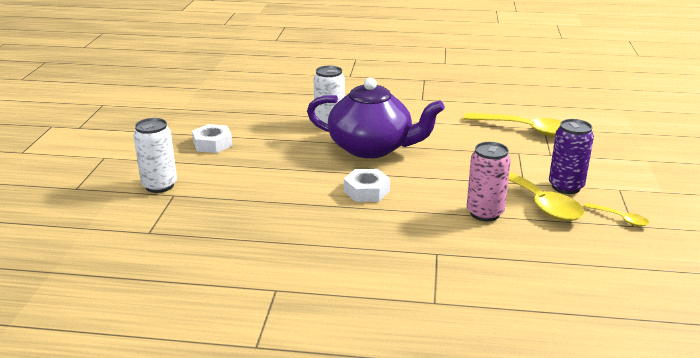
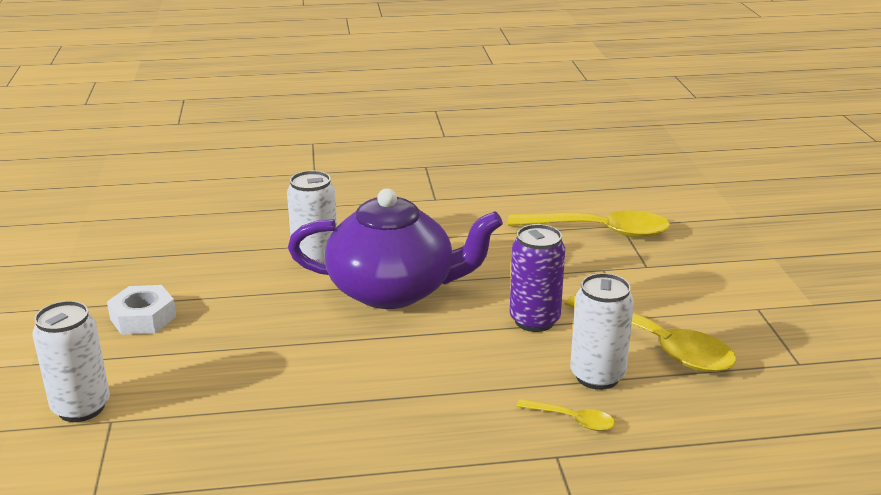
camera: 15 degrees left, 0 degrees up
white nut [344,169,390,202] -> none
pink can [467,142,511,221] -> white can [570,273,634,390]
purple can [549,119,594,194] -> purple can moved to [510,224,565,332]
yellow spoon [583,203,650,226] -> yellow spoon moved to [516,399,615,431]

